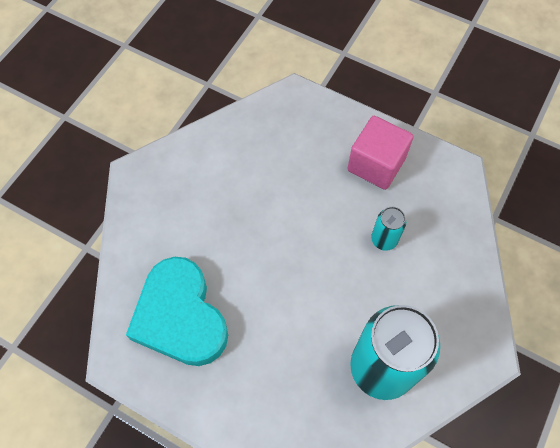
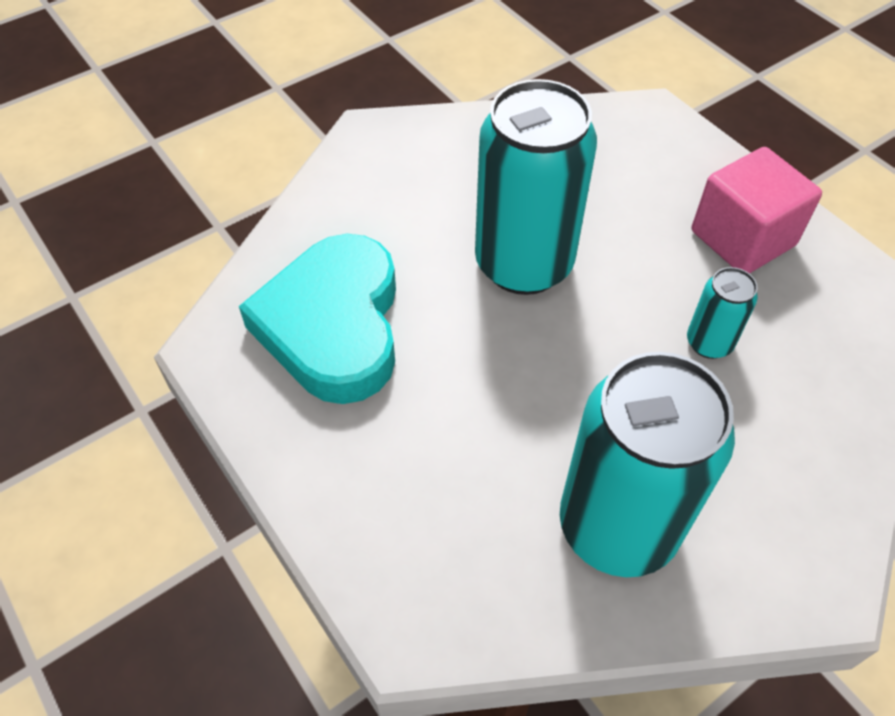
camera: 25 degrees right, 10 degrees down
none -> turquoise can [475,79,597,295]

